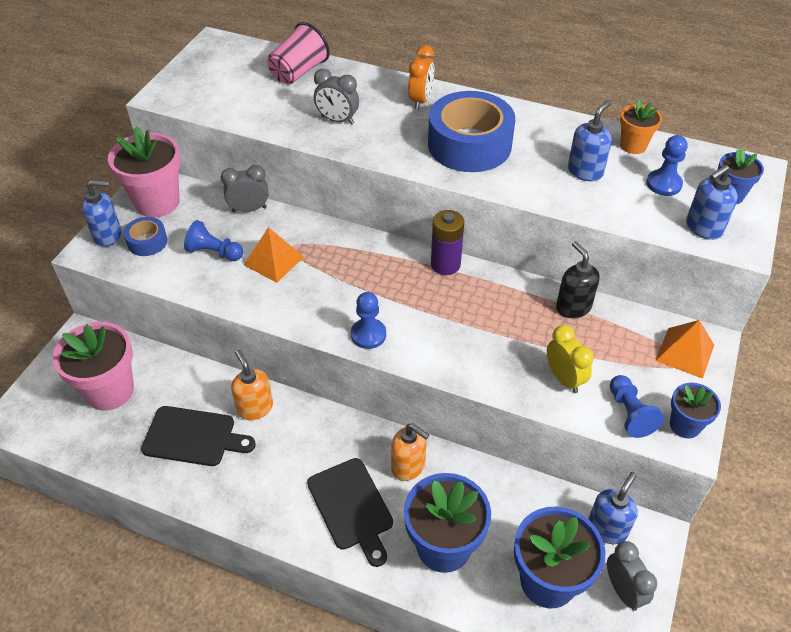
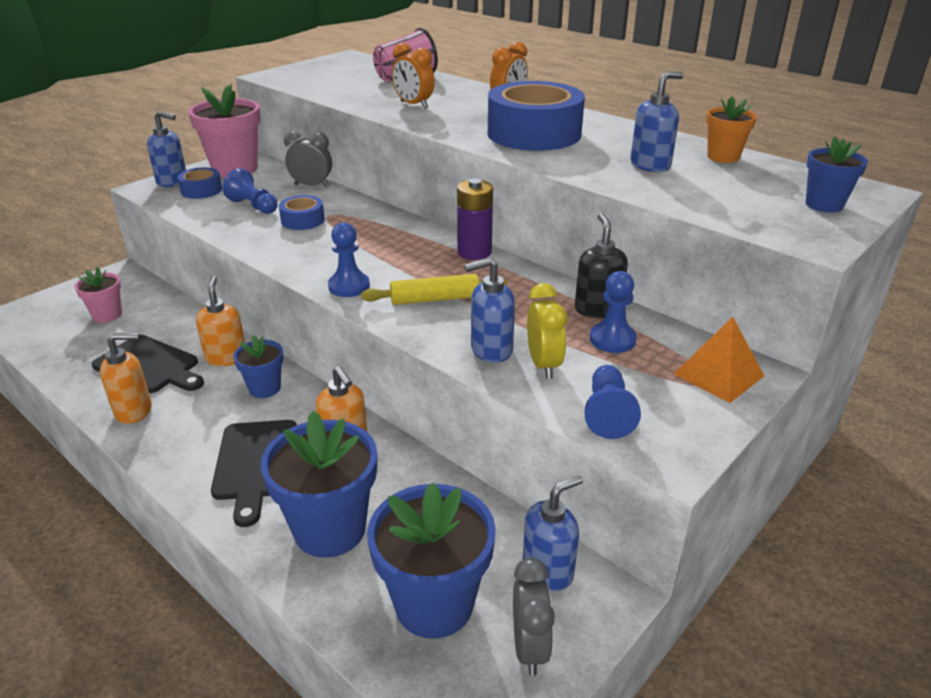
camera: 20 degrees right, 15 degrees down
pink flower pot [53,322,134,410] -> pink flower pot [75,267,122,323], size x0.55
orange pyramid [244,227,304,283] -> blue tape [279,195,325,230]
grey clock [314,69,359,125] -> orange clock [392,43,435,109]
blue pawn [646,135,688,196] -> blue pawn moved to [590,271,637,353]
blue flower pot [670,383,721,438] -> blue flower pot moved to [233,335,283,398]
blue soap dispenser [686,165,738,240] -> blue soap dispenser moved to [465,257,515,363]
none -> orange soap dispenser [100,333,152,424]
none -> yellow rolling pin [361,274,507,305]

